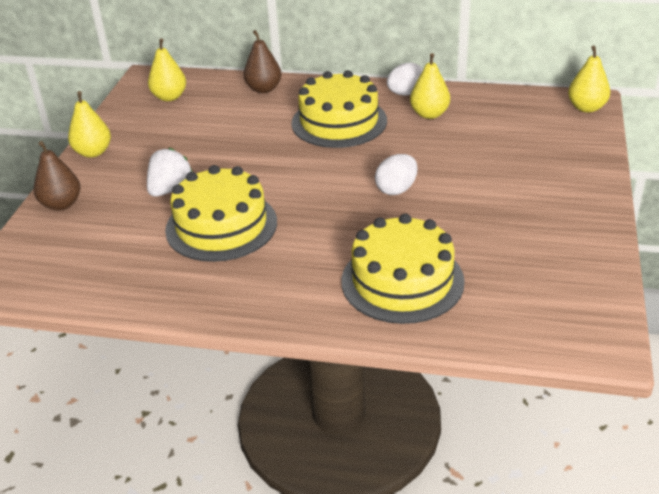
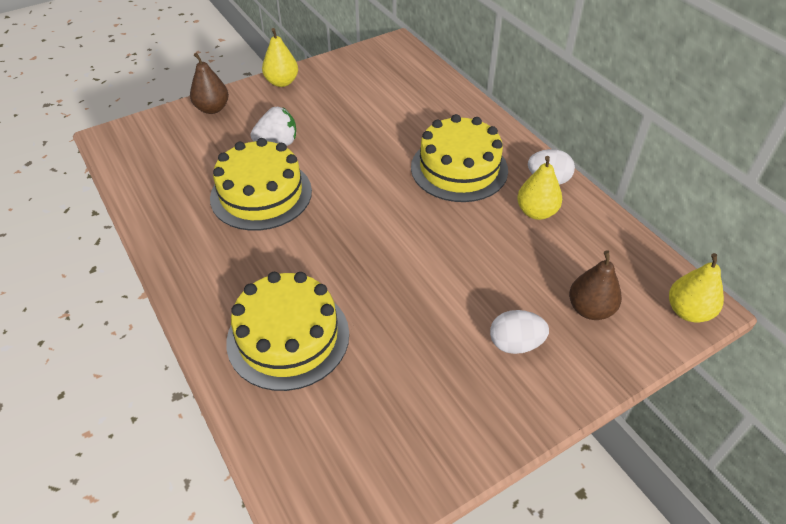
camera: 45 degrees right, 10 degrees up
yellow pear [148,38,186,101] -> none
brown pear [244,30,281,93] -> brown pear moved to [569,250,622,320]
white egg [375,154,418,195] -> white egg moved to [490,310,549,354]

